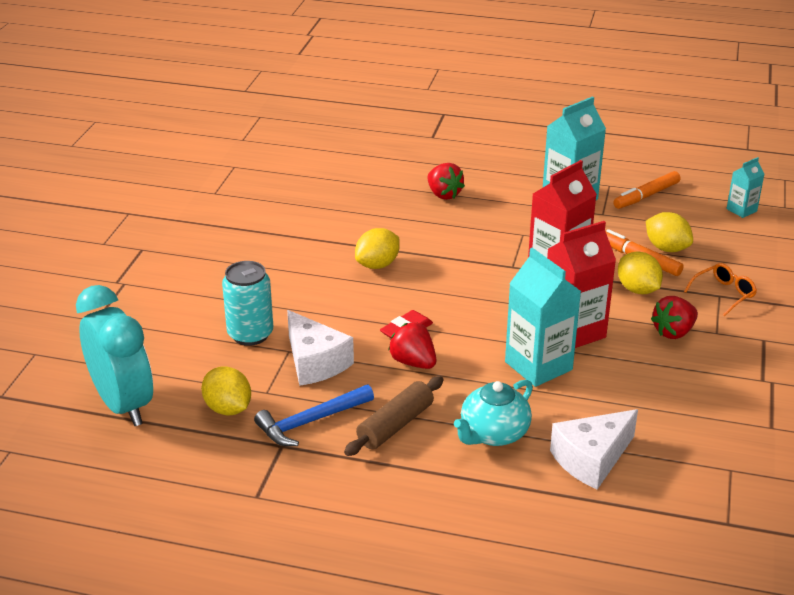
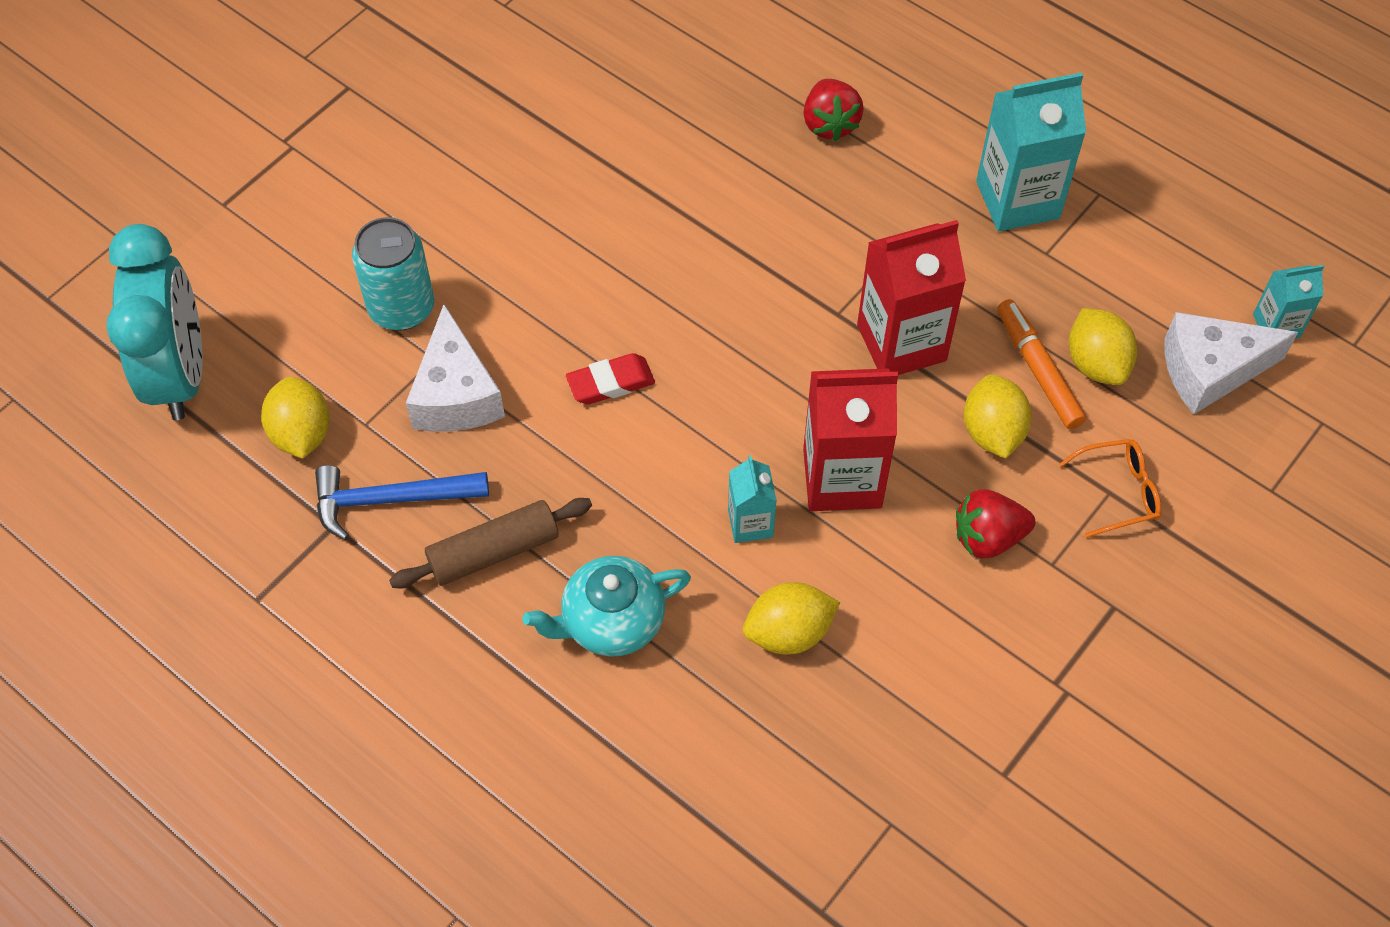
camera: 25 degrees right, 25 degrees up
yellow lemon [355,228,400,269] -> yellow lemon moved to [743,582,840,655]
red strawberry [388,322,437,369] -> none
turquoise carton [505,248,582,387] -> turquoise carton [728,455,777,543], size x0.53
white cheese [550,409,638,489] -> white cheese moved to [1164,312,1298,414]
orange marker [613,171,681,209] -> none

